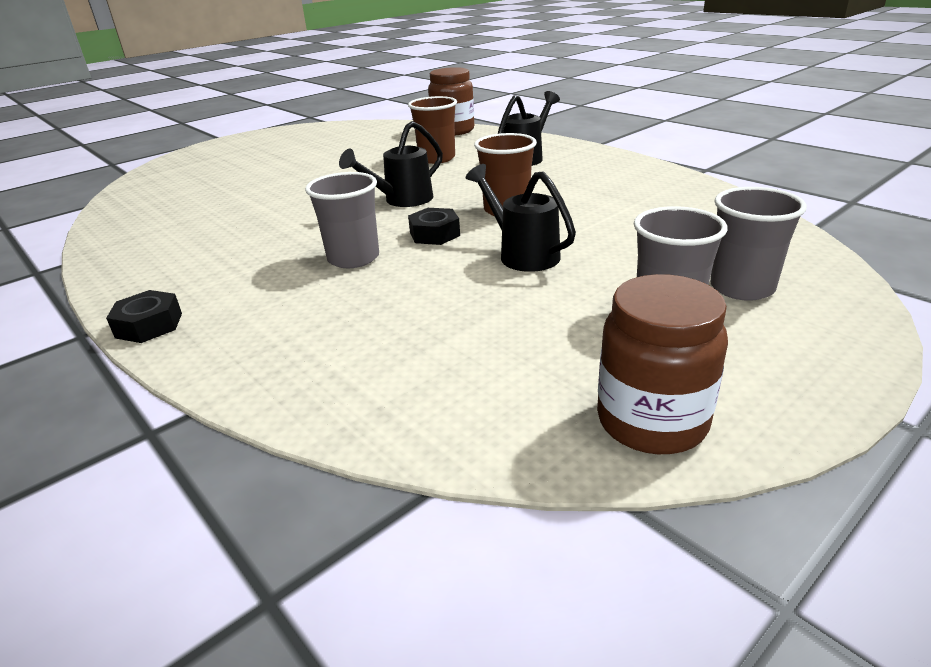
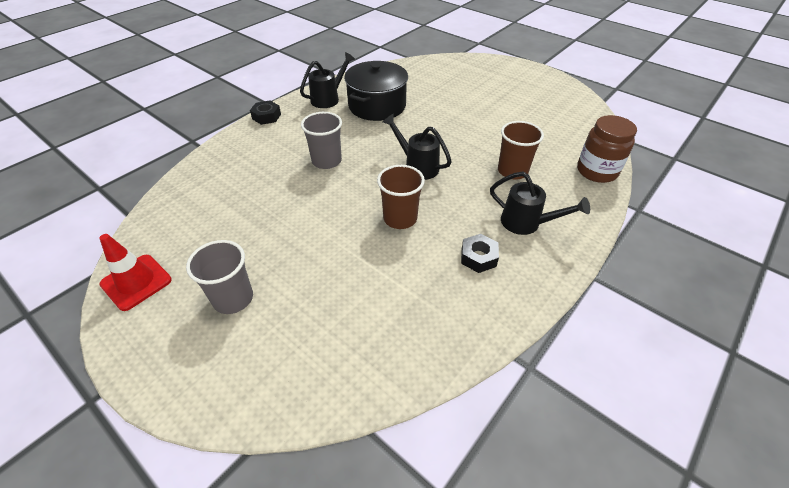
camera: 80 degrees right, 15 degrees up
black nut [408,208,460,245] -> black nut moved to [461,234,499,273]
black watering can [466,164,576,272] -> black watering can moved to [300,52,355,108]
brown jar [597,274,728,454] -> red traffic cone [99,234,172,311]
grey cup [710,187,807,301] -> none
none -> black pot [344,61,408,121]

